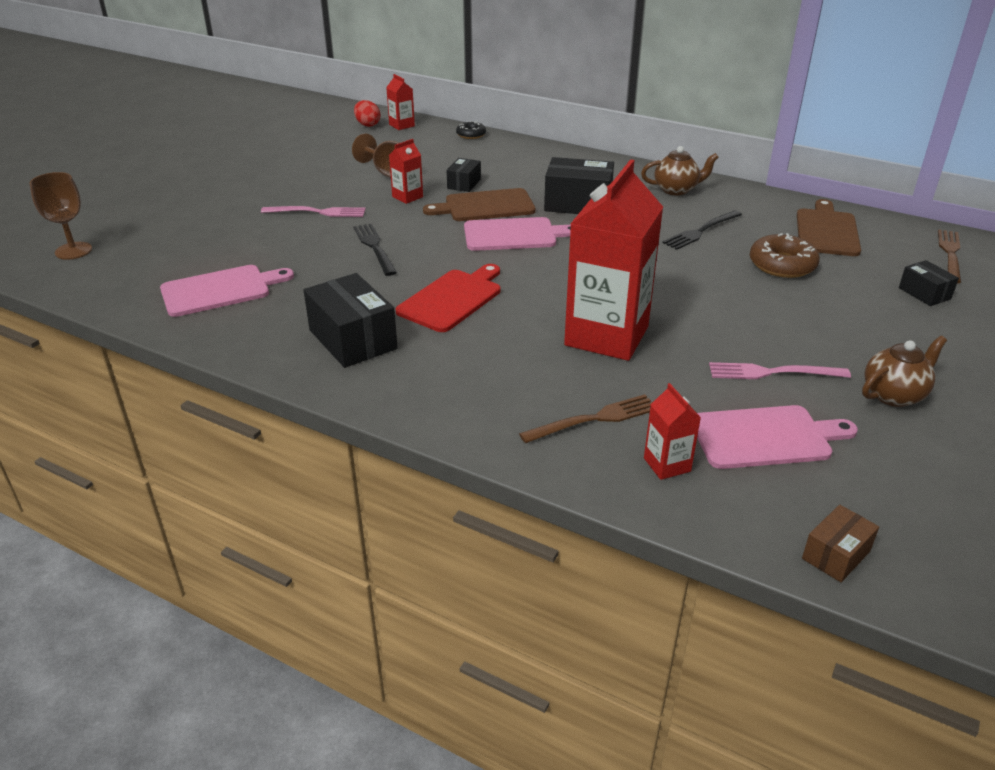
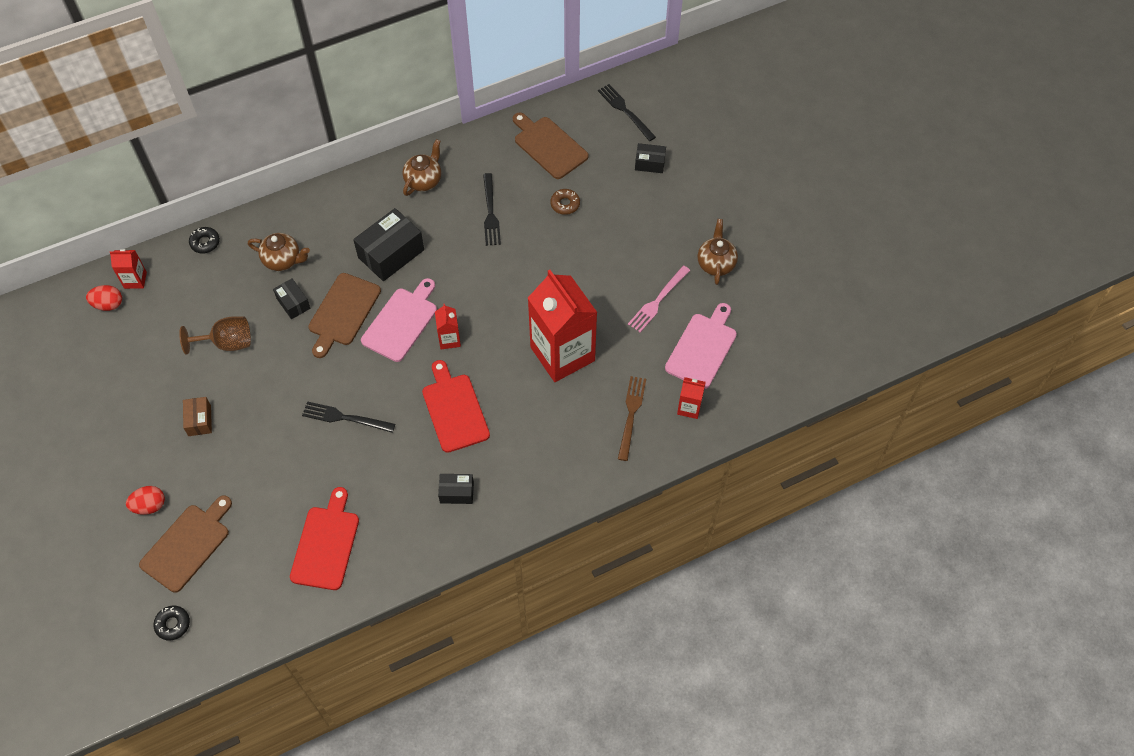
camera: 55 degrees left, 25 degrees up
brown goblet [30,172,92,260] -> black donut [153,606,190,641]
pink cutting board [160,265,294,317] -> red cutting board [290,487,359,590]
pink fork [261,206,366,217] -> none
black box [304,273,398,368] -> black box [438,474,474,504], size x0.54
red carton [389,139,423,204] -> red carton moved to [435,304,461,350]
brown donut [750,233,820,278] -> brown donut [550,189,580,215], size x0.59
brown box [802,505,879,582] -> brown box moved to [183,397,212,436]
brown fork [938,229,961,283] -> black fork [598,84,656,141]
none -> red egg [126,486,165,515]
none -> brown cutting board [139,496,232,593]
none -> brown teapot [248,233,310,271]

